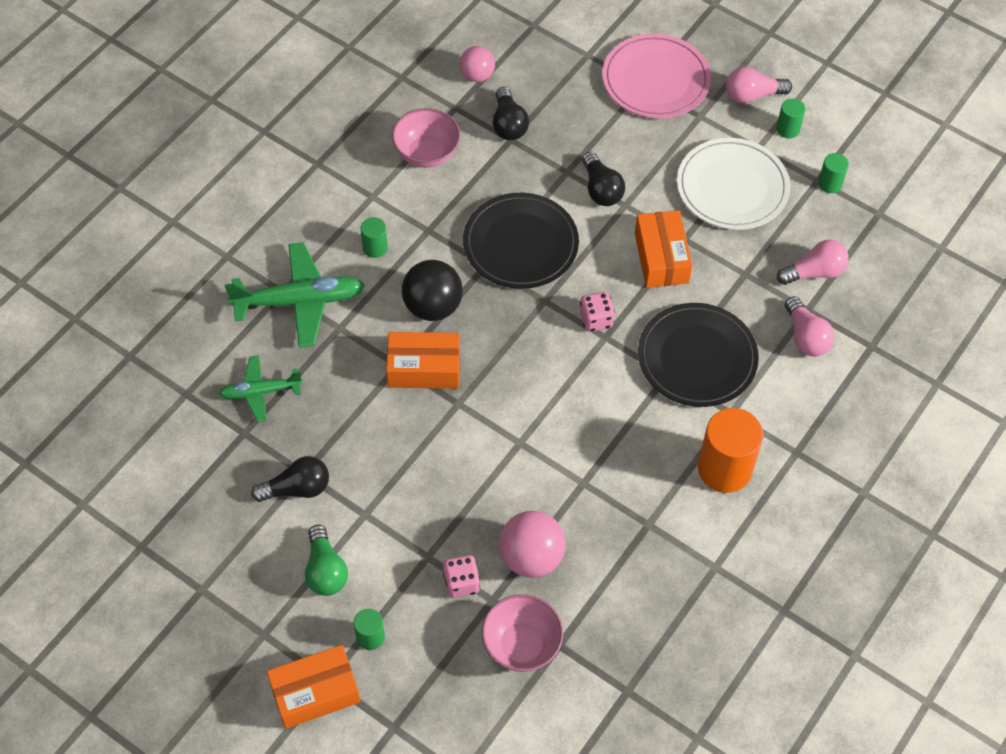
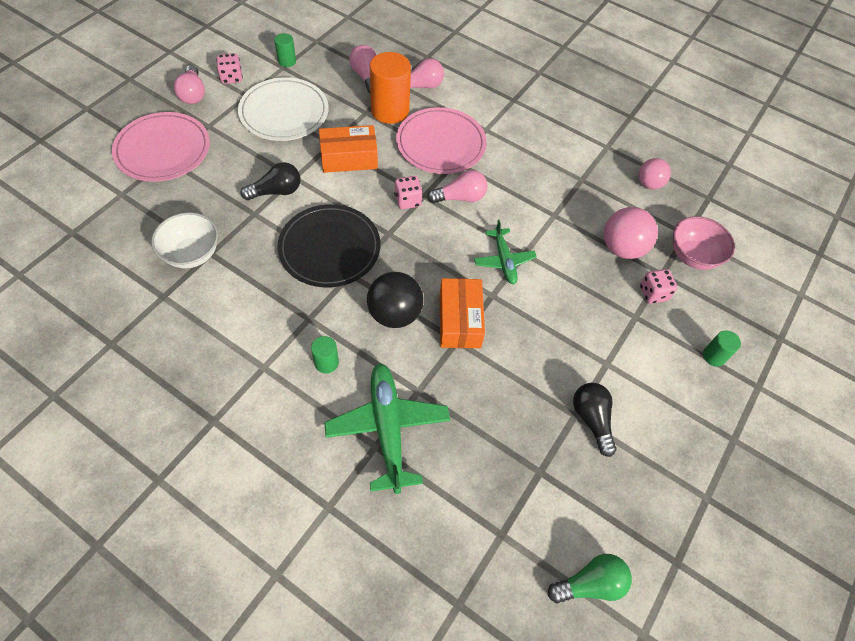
camera: 95 degrees left, 0 degrees up
green plane [218,355,303,422] -> green plane moved to [474,219,537,284]
orange box [267,645,360,729] -> none
green light bulb [305,525,348,596] -> green light bulb moved to [548,554,632,604]
pink bowl [392,108,460,168] -> none
pink ball [460,46,495,82] -> pink ball moved to [639,158,671,189]
black light bulb [493,87,529,140] -> white bowl [151,212,218,268]
black plate [638,303,759,407] -> pink plate [396,107,487,174]
orange cylinder [698,408,763,493] -> orange cylinder moved to [370,52,411,124]
green cylinder [776,99,805,138] -> pink dice [216,53,243,84]
none -> pink light bulb [427,170,488,203]

